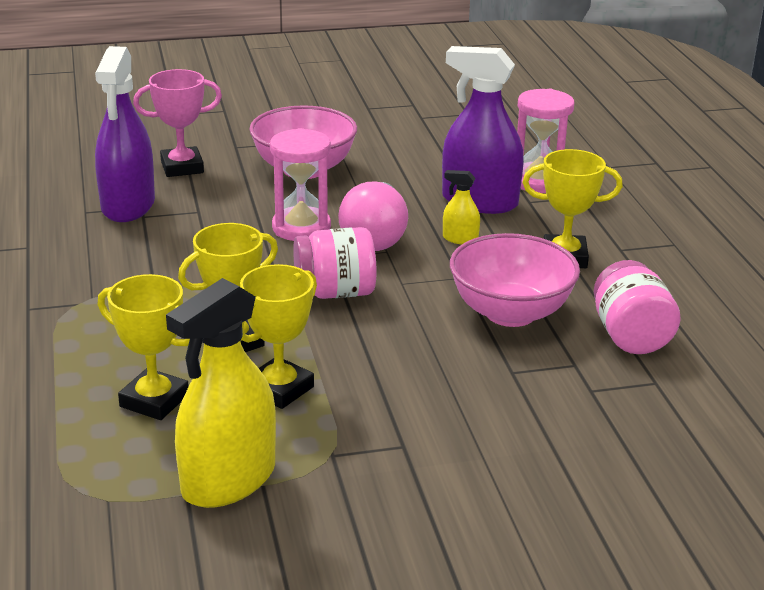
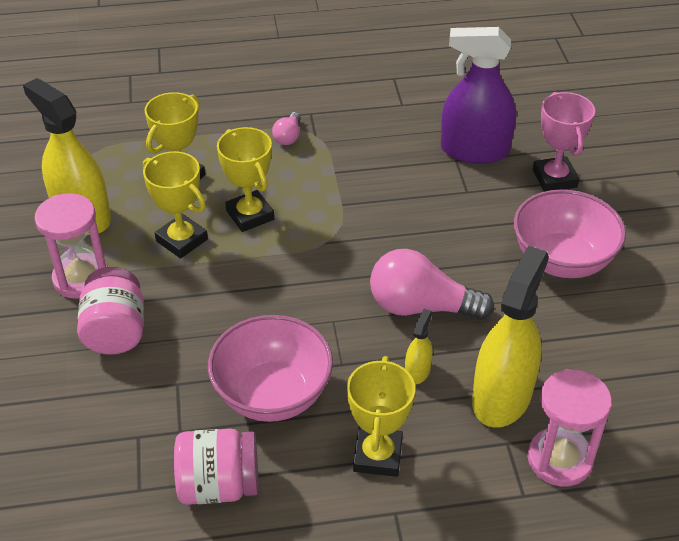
camera: 95 degrees right, 15 degrees up
pink hourglass [270,128,331,241] -> pink hourglass moved to [35,193,108,299]
pink jar [293,227,377,299] -> pink jar moved to [77,267,144,355]
purple spray bottle [442,46,524,214] -> yellow spray bottle [472,246,549,428]
none -> pink light bulb [272,112,301,145]

